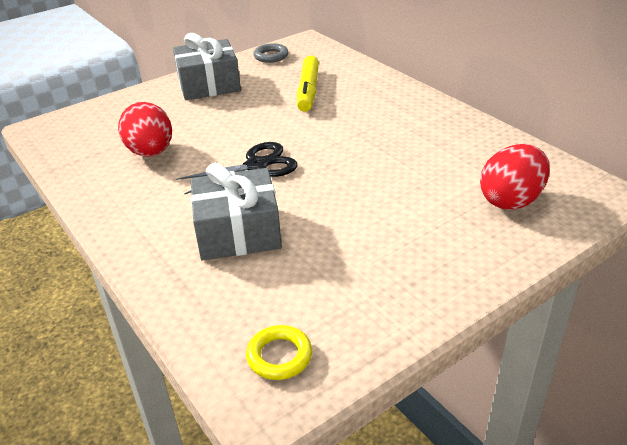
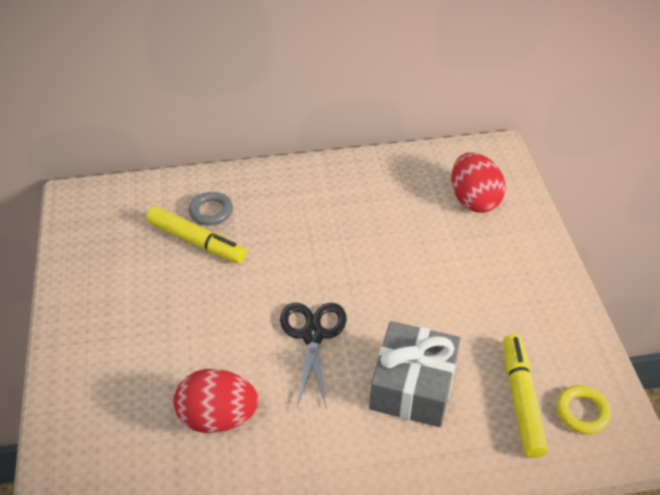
camera: 65 degrees left, 10 degrees up
grey gift [173,33,241,100] -> none
grey ring [253,43,288,63] -> grey ring moved to [189,192,233,225]
none -> yellow marker [503,334,548,458]

